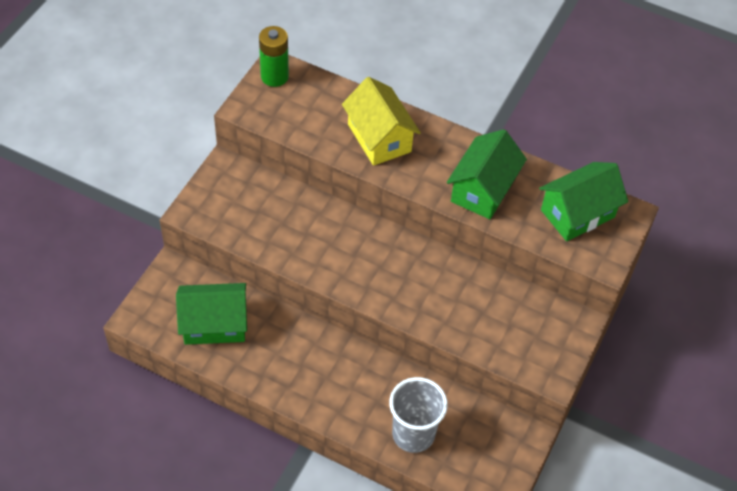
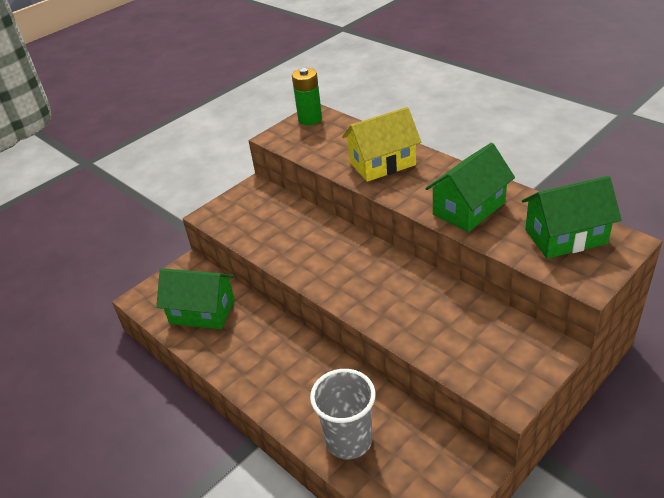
camera: 25 degrees right, 15 degrees down
yellow house [342,77,421,166] -> yellow house turned 75 degrees clockwise [342,107,421,182]

